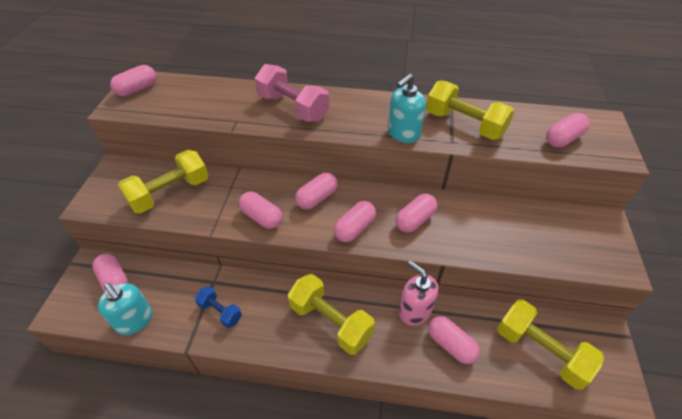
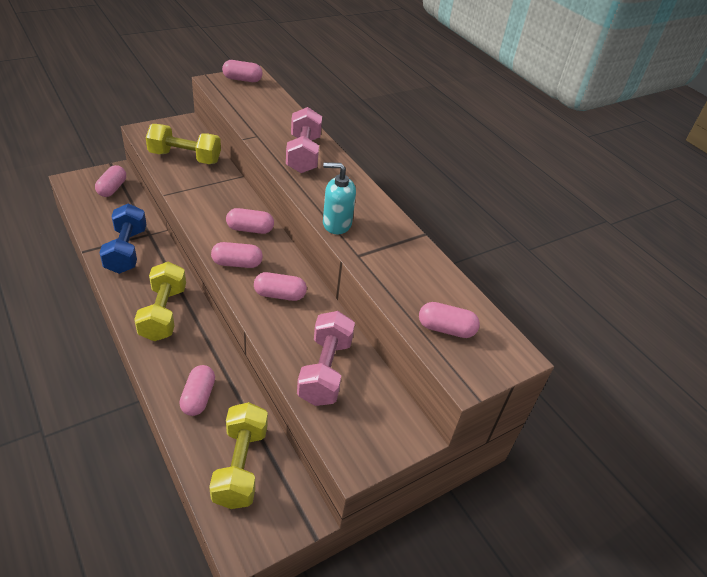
camera: 45 degrees right, 5 degrees down
turquoise soap dispenser [98,283,152,335] -> none
blue dumbbell [194,286,242,328] -> blue dumbbell [99,204,146,274], size x1.79
pink capsule [238,192,282,229] -> none
pink soap dispenser [399,260,438,326] -> none
yellow dumbbell [426,80,515,140] -> none
none -> pink dumbbell [297,311,355,406]

